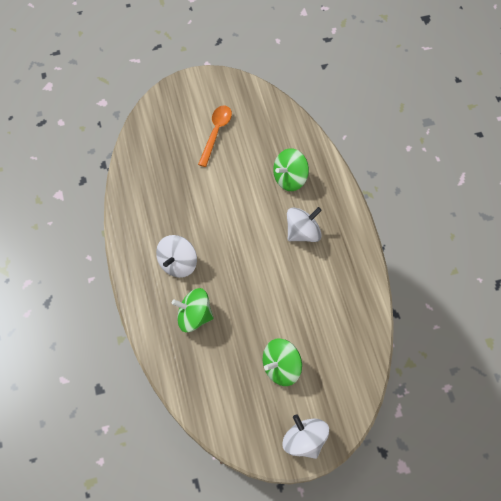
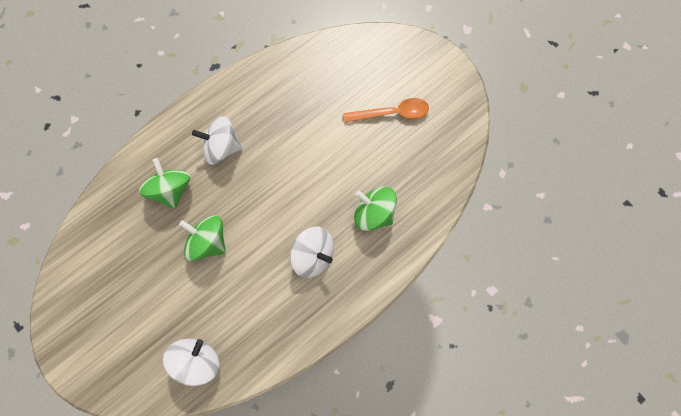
camera: 65 degrees right, 10 degrees up
green spinning top [263,338,302,386] -> green spinning top moved to [179,215,226,261]
white spinning top [282,414,329,459] -> white spinning top moved to [163,339,220,386]

